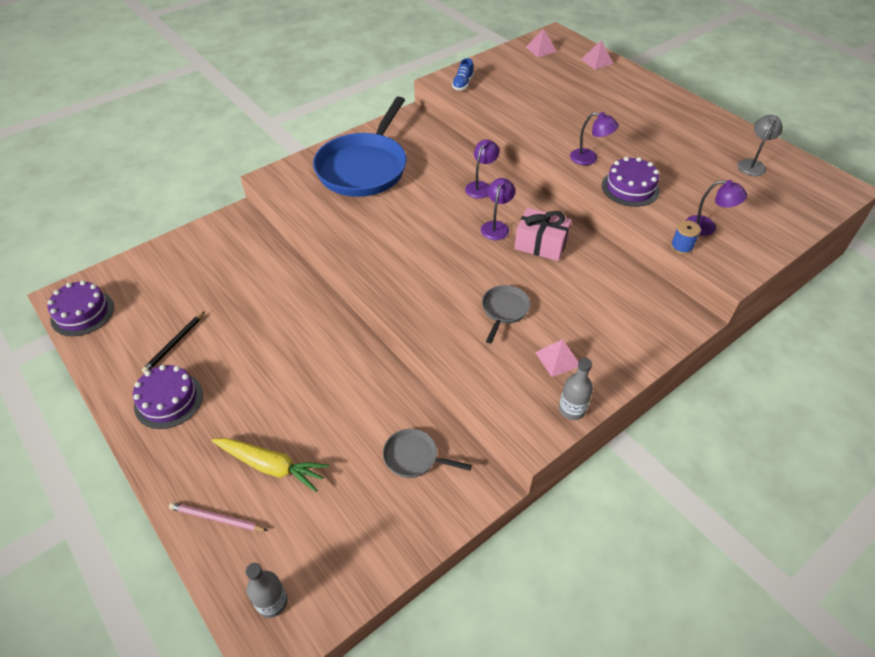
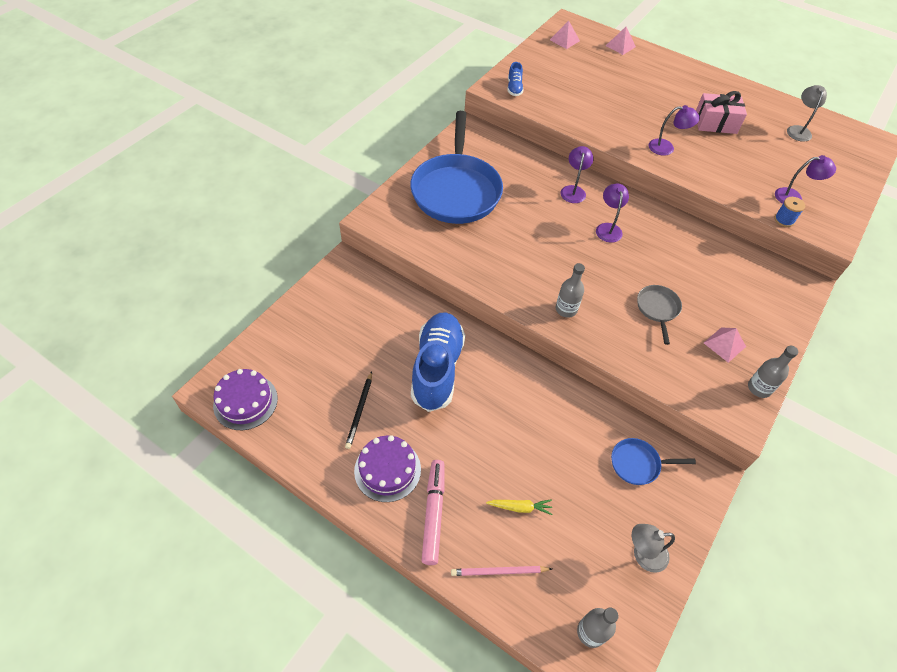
camera: 20 degrees left, 5 degrees up
yellow carrot [212,438,329,492] -> yellow carrot [486,499,553,515], size x0.55
grey pan [383,429,472,478] -> blue pan [611,438,696,485]
pink gift [514,208,572,261] -> pink gift moved to [696,91,747,134]
purple cake [602,157,660,207] -> none
none -> blue shoe [411,312,465,412]
none -> pink marker [421,460,445,565]
none -> grey bottle [556,263,585,318]
none -> grey lamp [632,524,675,573]

